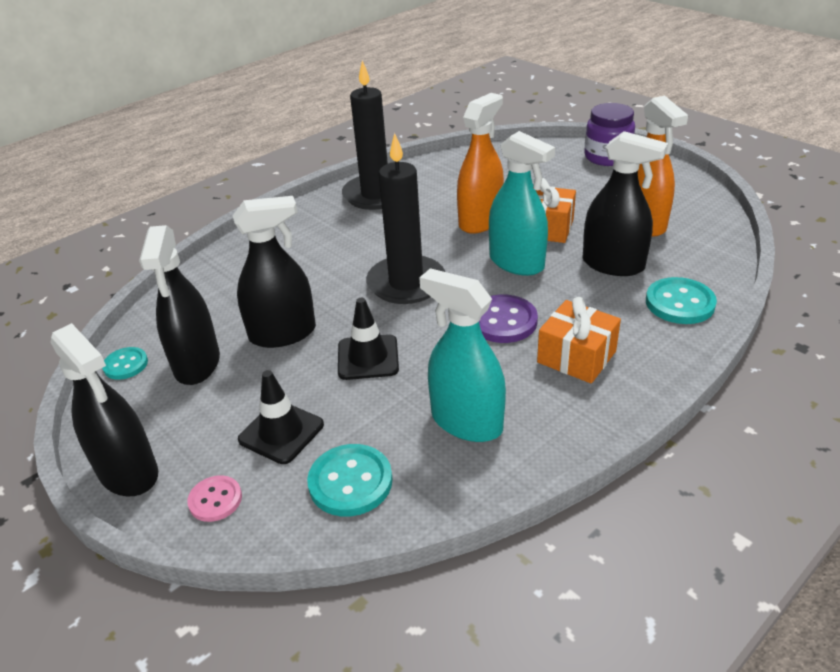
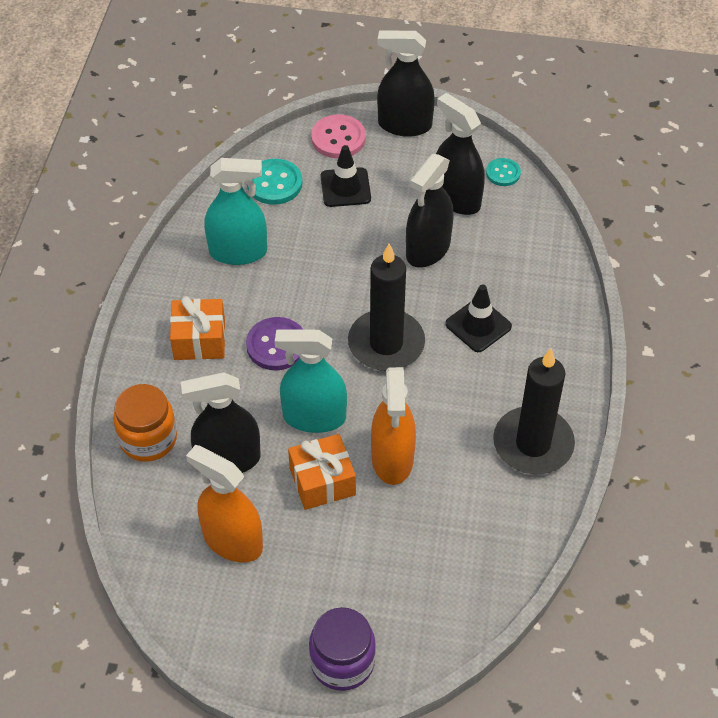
camera: 140 degrees right, 15 degrees up
pink button [187,475,242,522] -> pink button [311,114,366,158], size x1.61
black traffic cone [338,298,399,380] -> black traffic cone moved to [445,284,512,352]
turquoise button [646,277,717,324] -> orange jar [113,384,177,462]

